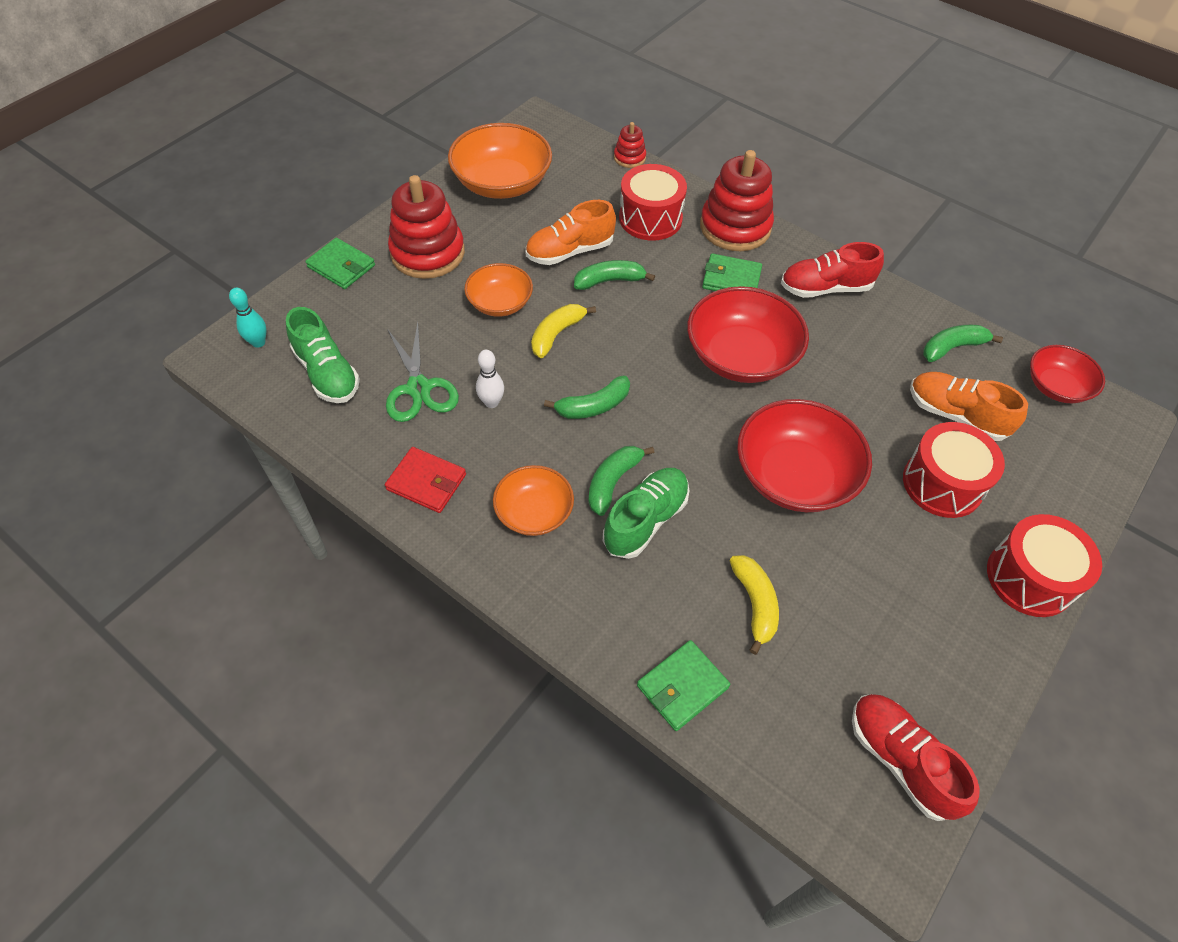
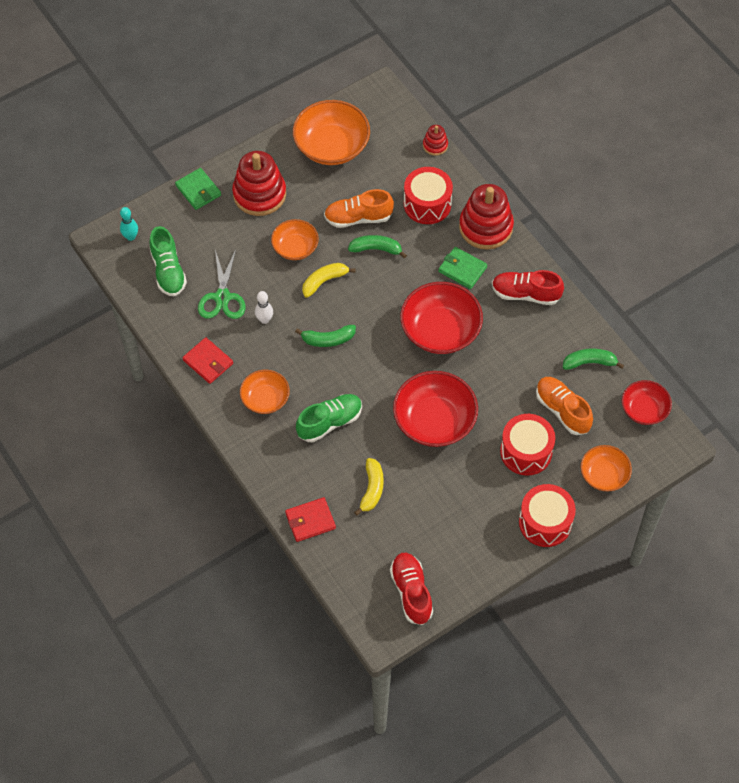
camera: 20 degrees right, 5 degrees up
green banana [588,446,655,516] -> none
green wallet [637,640,730,731] -> red wallet [285,497,336,542]
none -> orange bowl [581,445,632,491]

